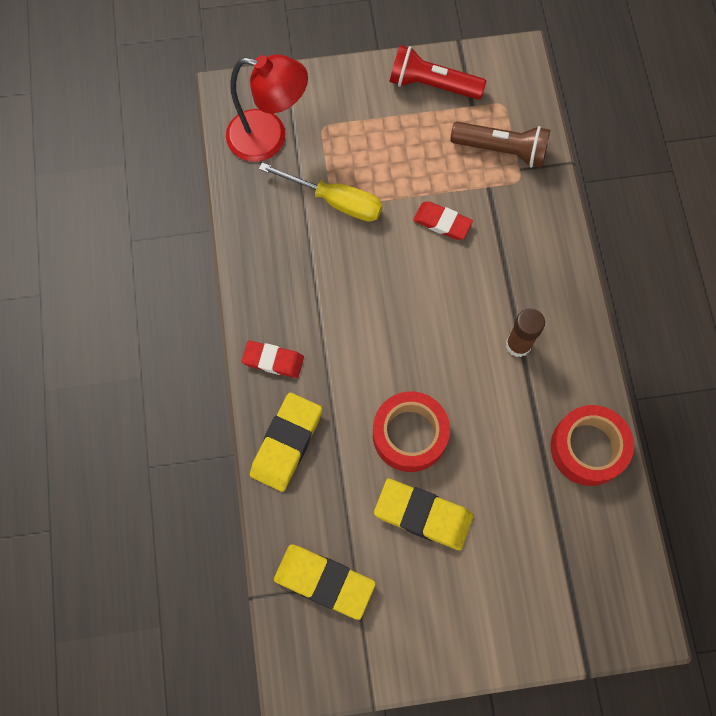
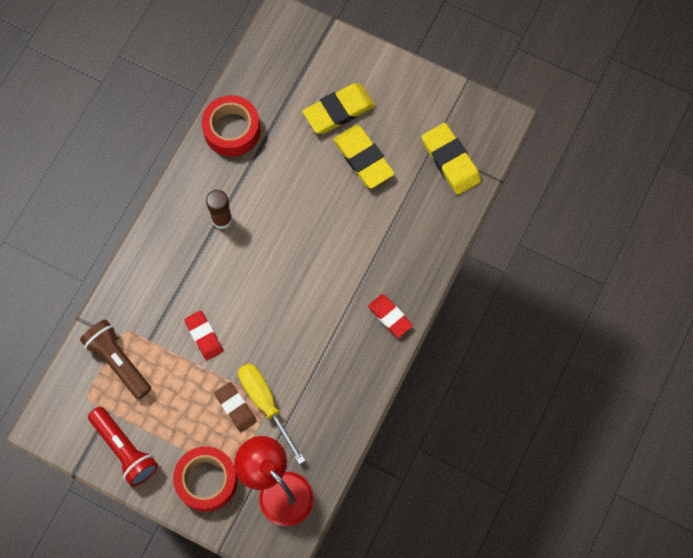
camera: 145 degrees left, 0 degrees up
yellow eraser [250,393,322,492] -> yellow eraser moved to [302,83,375,134]
red tape [373,391,450,472] -> red tape moved to [173,446,238,512]
none -> brown eraser [214,382,257,432]

